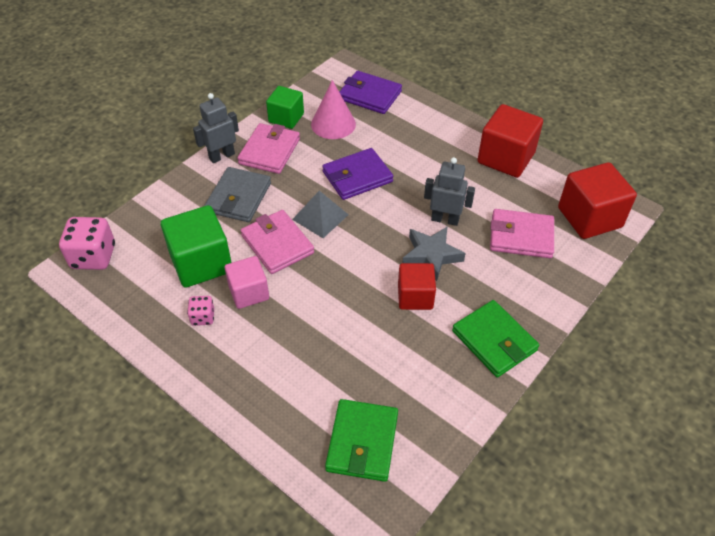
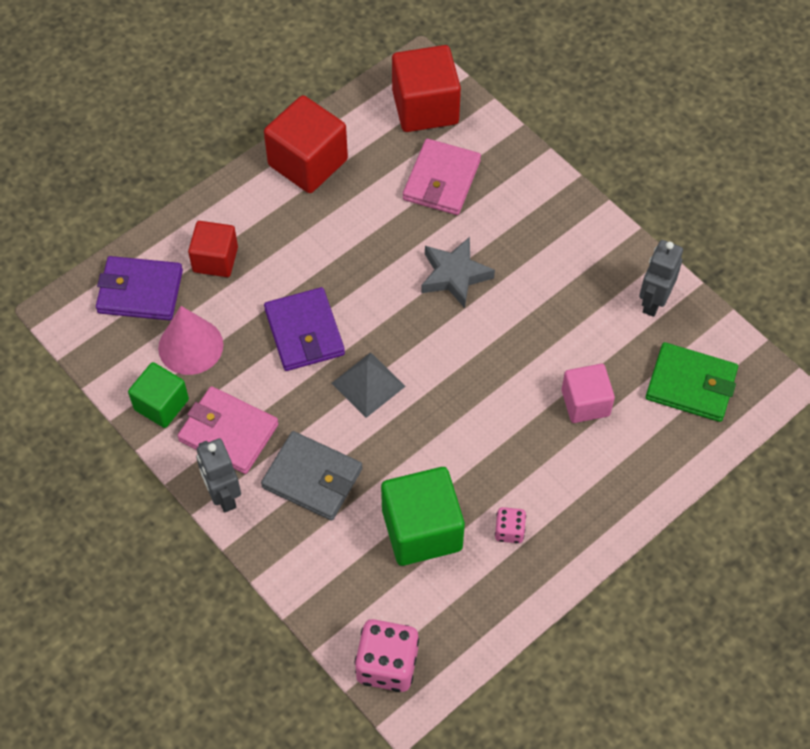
camera: 80 degrees left, 10 degrees up
pink cube [225,256,269,309] -> pink cube moved to [562,364,615,423]
pink wallet [241,210,314,274] -> none
purple wallet [339,71,402,114] -> purple wallet turned 60 degrees clockwise [96,256,183,320]
red cube [398,263,436,310] -> red cube moved to [188,221,238,277]
grey robot [424,157,475,226] -> grey robot moved to [639,240,683,317]
green wallet [452,300,539,377] -> none

